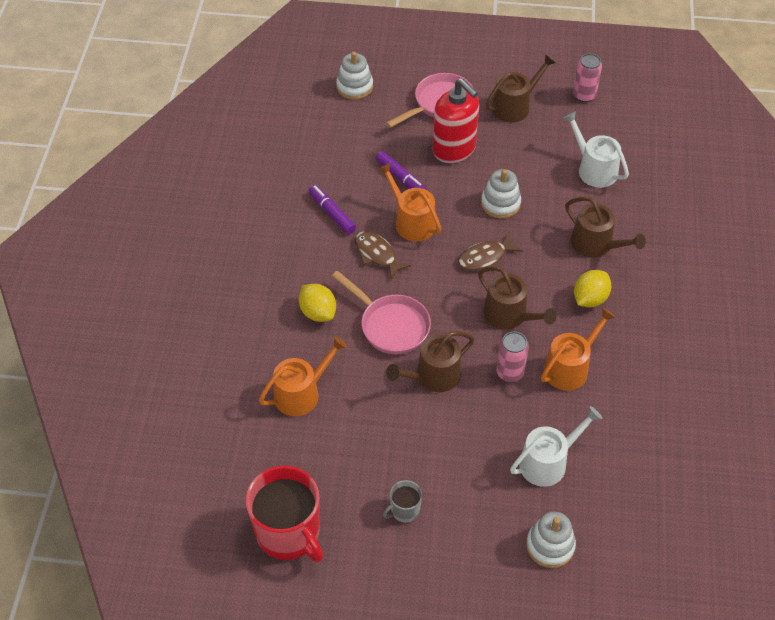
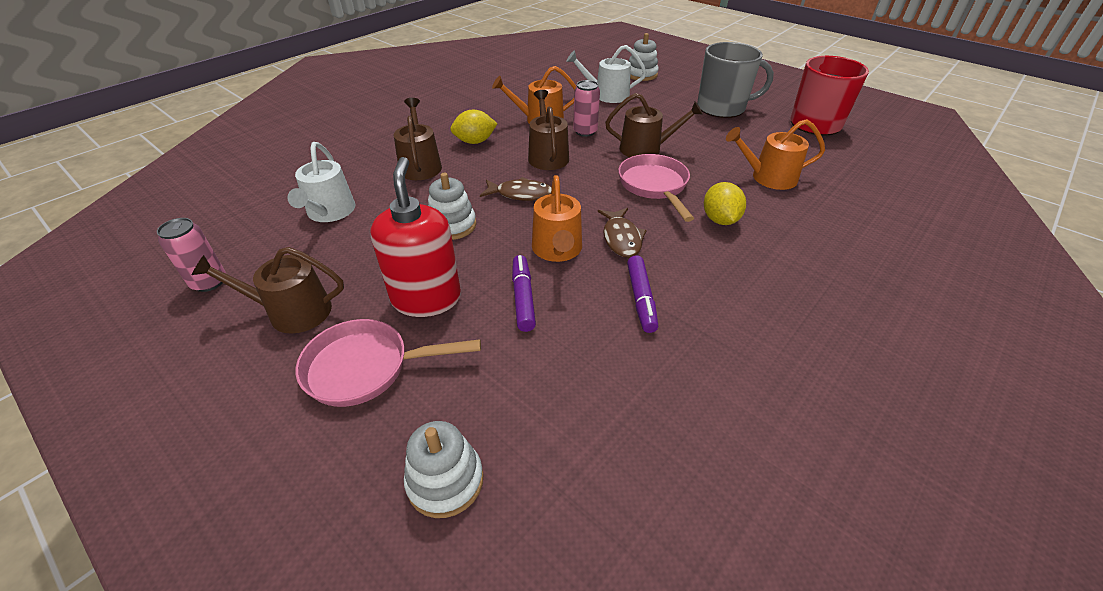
camera: 145 degrees left, 10 degrees down
grey mug [383,480,422,523] -> grey mug [697,42,774,118], size x2.18

